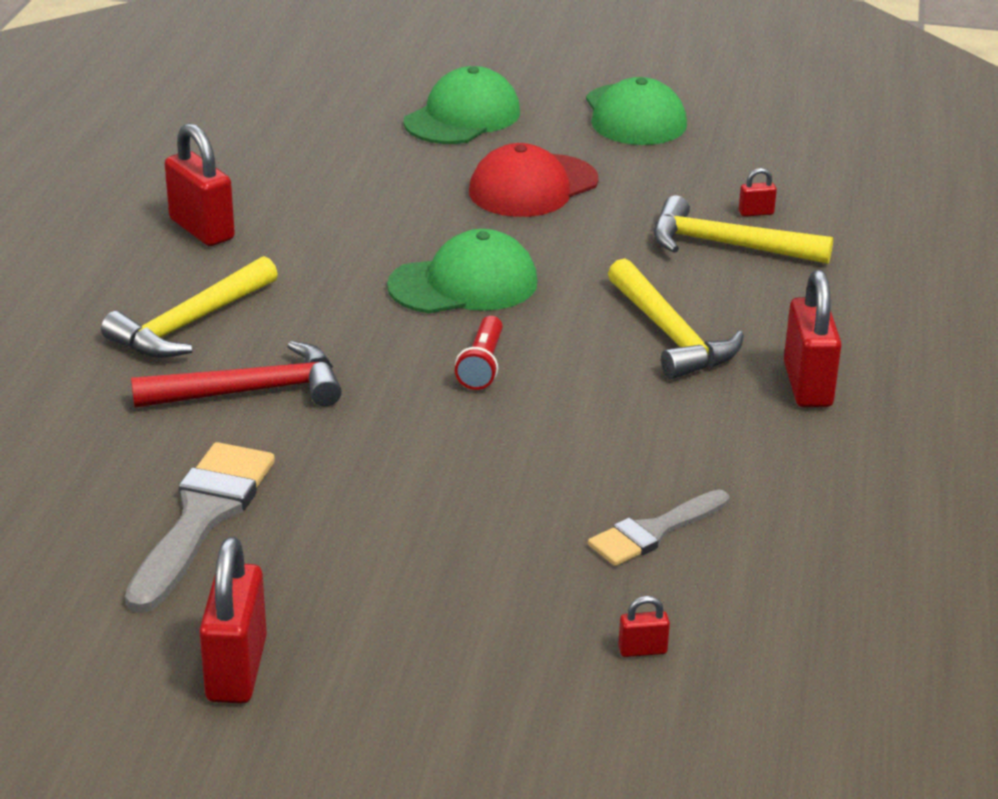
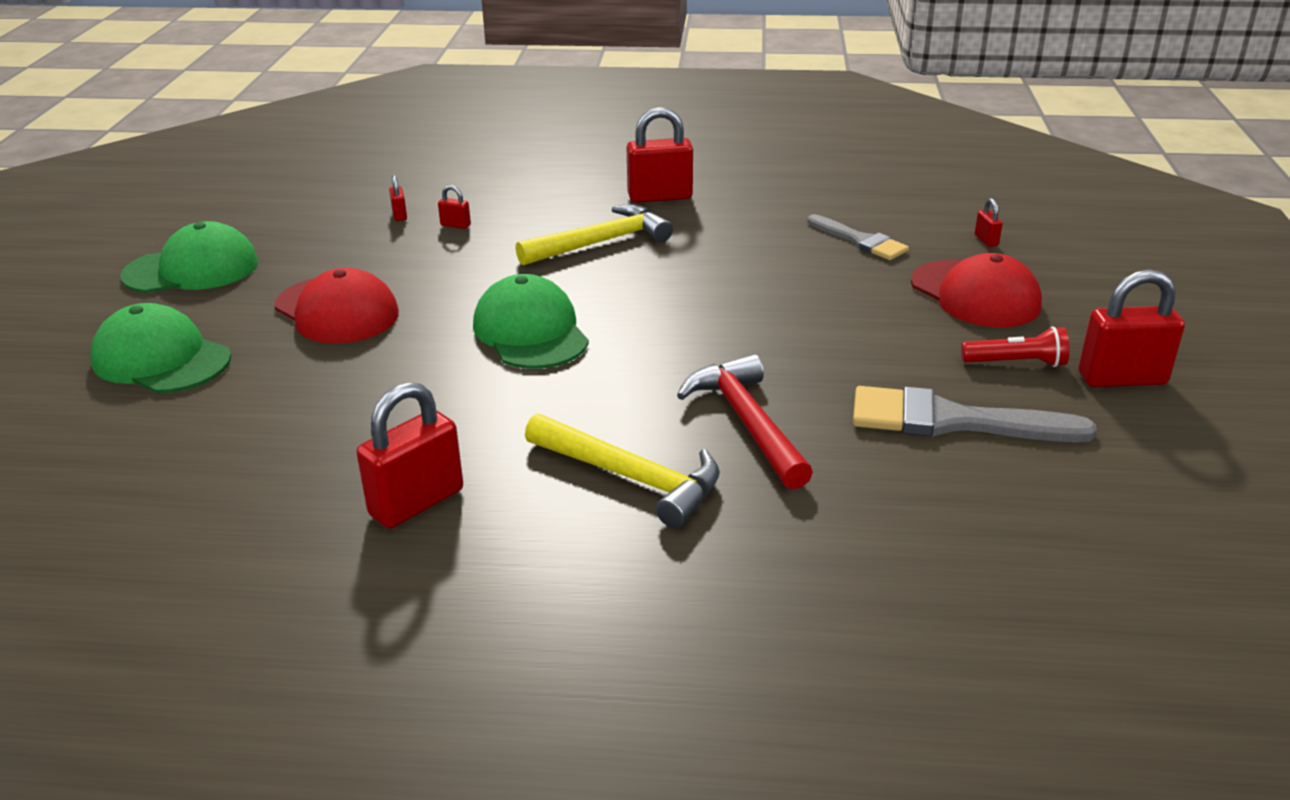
camera: 95 degrees left, 0 degrees up
red flashlight [455,316,503,390] -> red flashlight moved to [961,326,1069,367]
yellow hammer [654,195,833,264] -> red padlock [438,185,471,229]
none -> red cap [911,253,1042,327]

